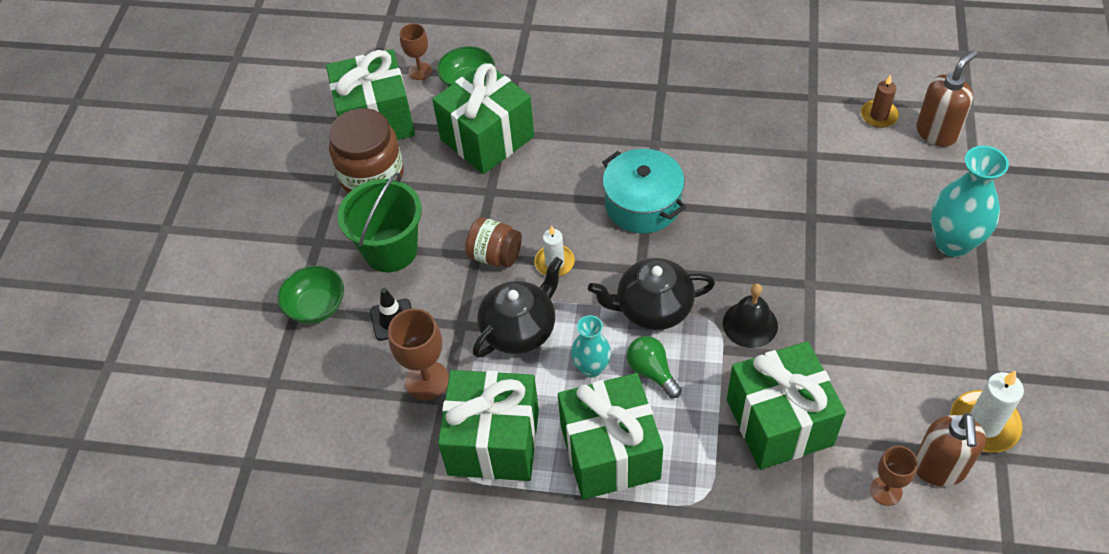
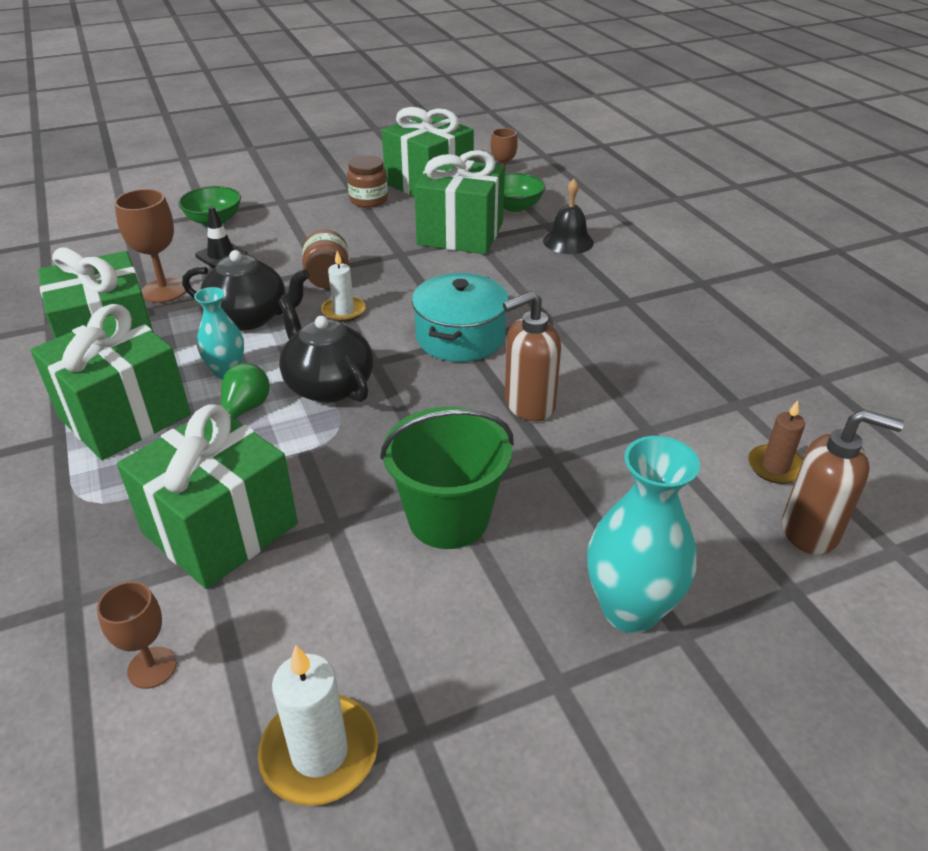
camera: 55 degrees right, 15 degrees down
brown jar [329,108,404,193] -> brown jar [347,155,388,208], size x0.61
green bucket [338,173,422,272] -> green bucket moved to [380,407,514,549]
black bell [723,284,778,348] -> black bell moved to [543,179,594,254]
brown soap dispenser [915,413,986,486] -> brown soap dispenser moved to [503,291,561,421]

